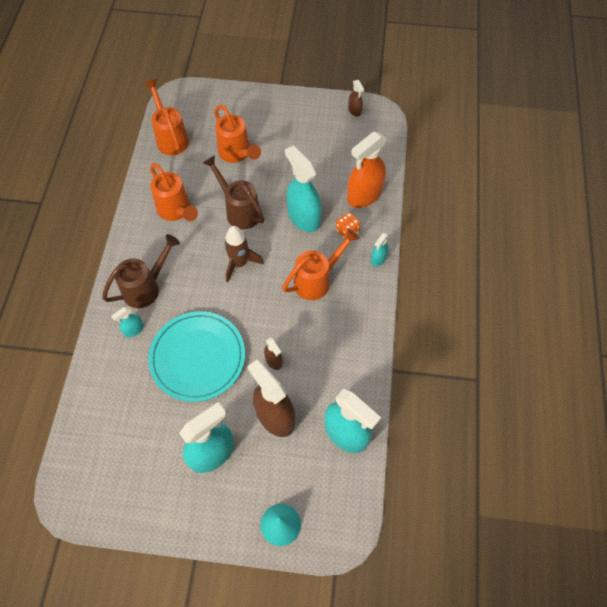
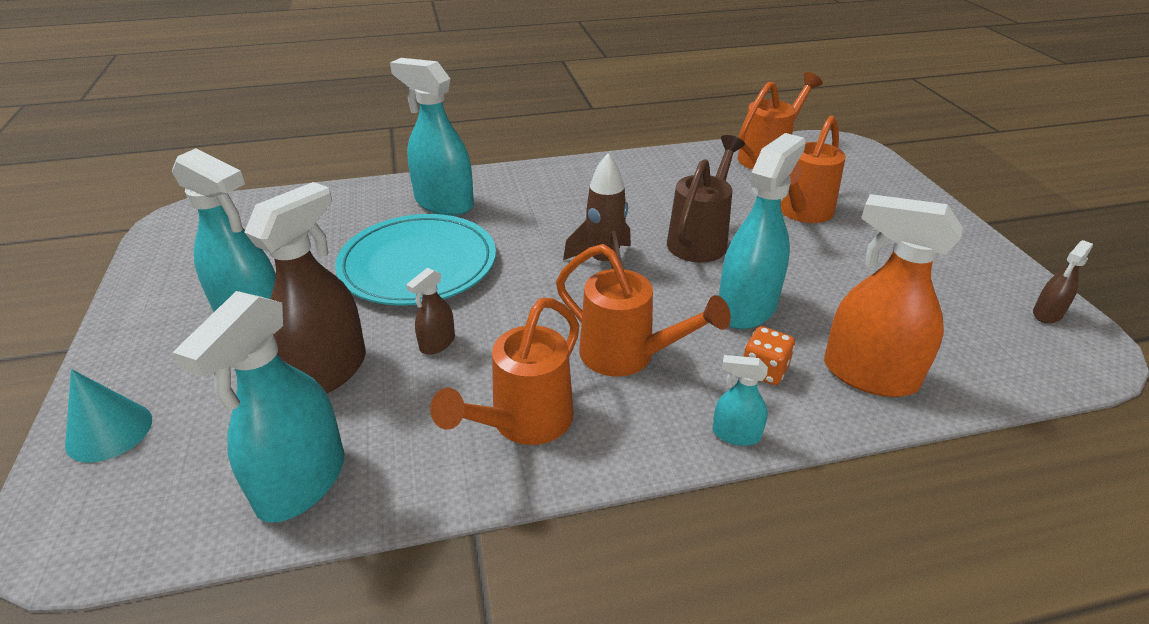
camera: 70 degrees right, 25 degrees down
brown watering can [102,234,180,308] -> none
turquoise spray bottle [111,307,144,337] -> turquoise spray bottle [390,58,474,216], size x2.10
orange watering can [150,163,198,221] -> orange watering can moved to [430,298,580,445]

